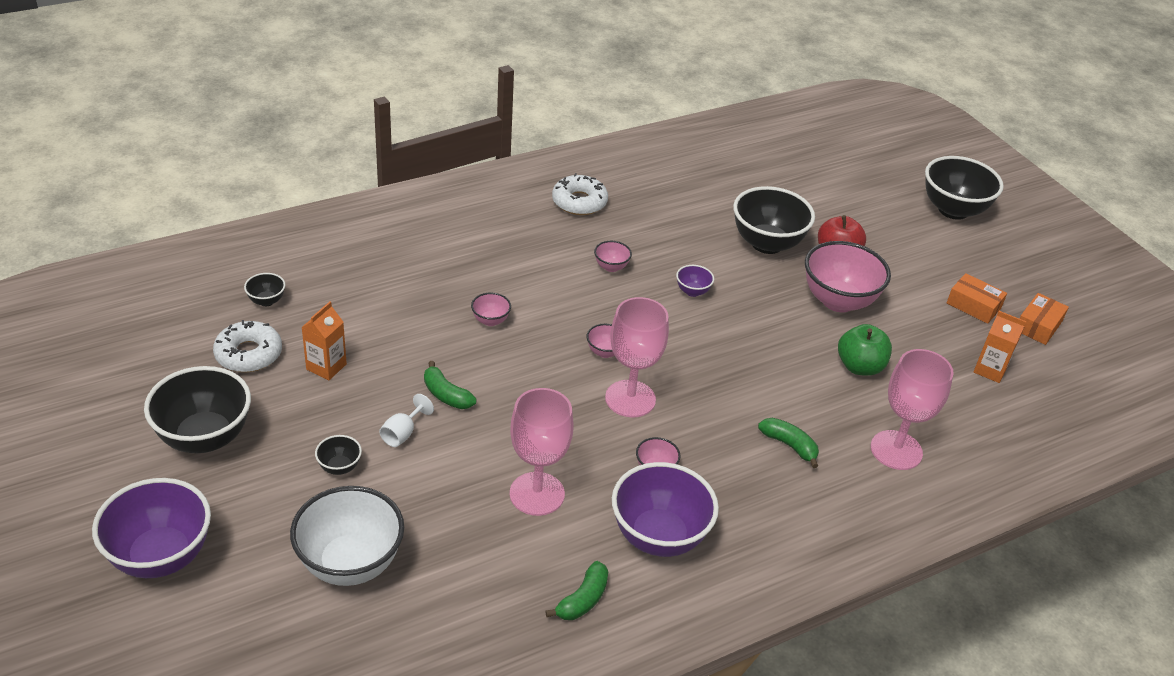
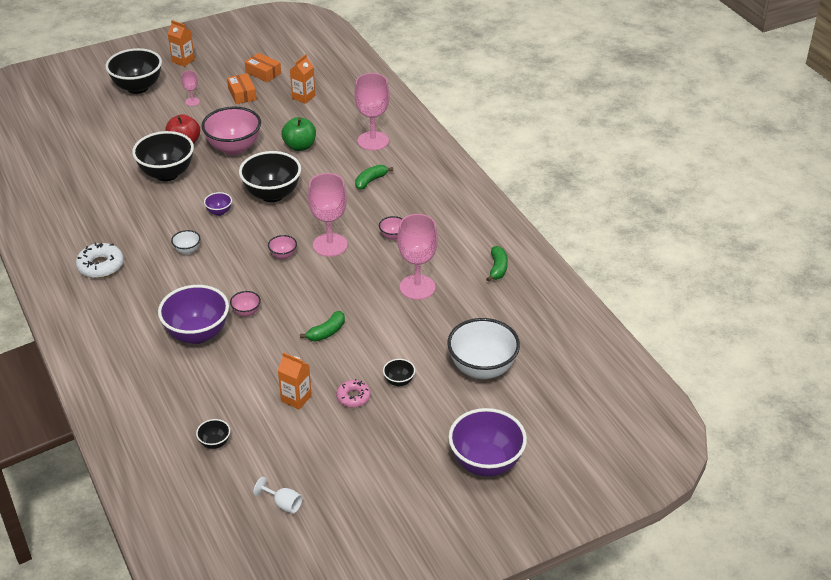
camera: 85 degrees left, 0 degrees up
black bowl [144,366,251,453] -> black bowl moved to [239,151,301,202]
white donut [213,320,282,372] -> none
white goblet [379,394,434,447] -> white goblet moved to [254,477,303,514]
green banana [545,561,608,620] -> green banana turned 60 degrees clockwise [486,246,508,282]
pink bowl [594,241,632,272] -> white bowl [171,230,200,254]
purple bowl [612,462,719,557] -> purple bowl moved to [158,285,229,344]
orange box [947,273,1007,324] -> orange box turned 60 degrees counterclockwise [227,73,257,104]
none -> orange carton [168,20,195,67]
none -> pink goblet [181,71,200,106]
none -> pink donut [336,379,371,408]

